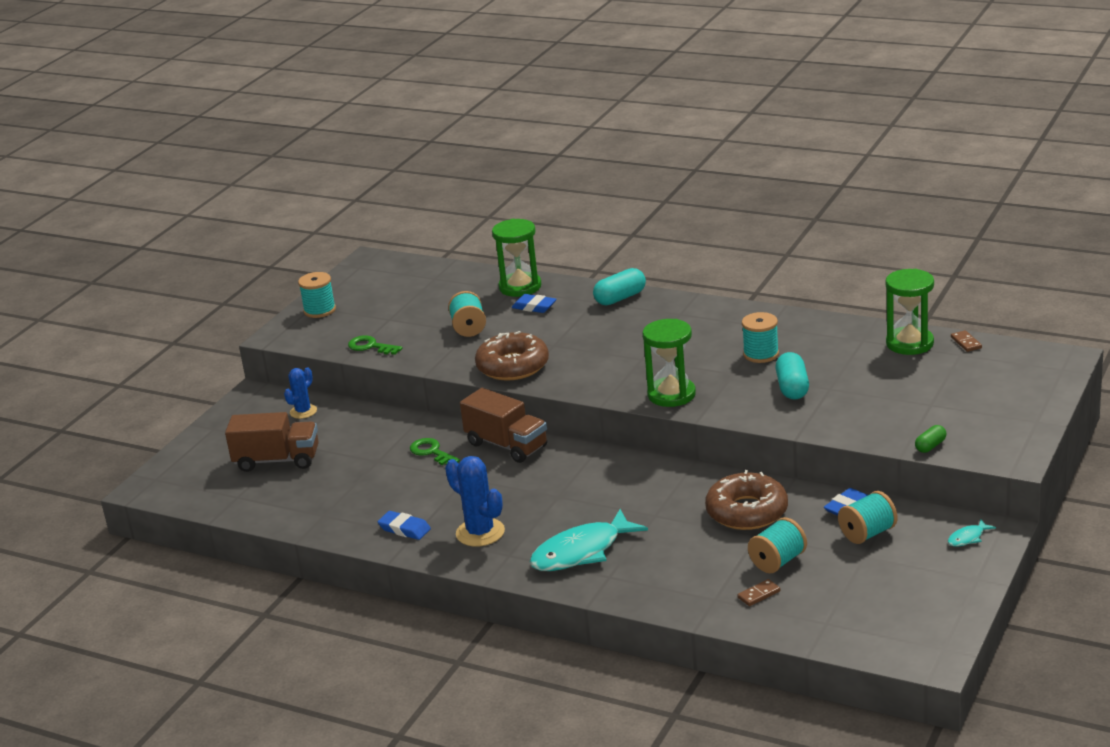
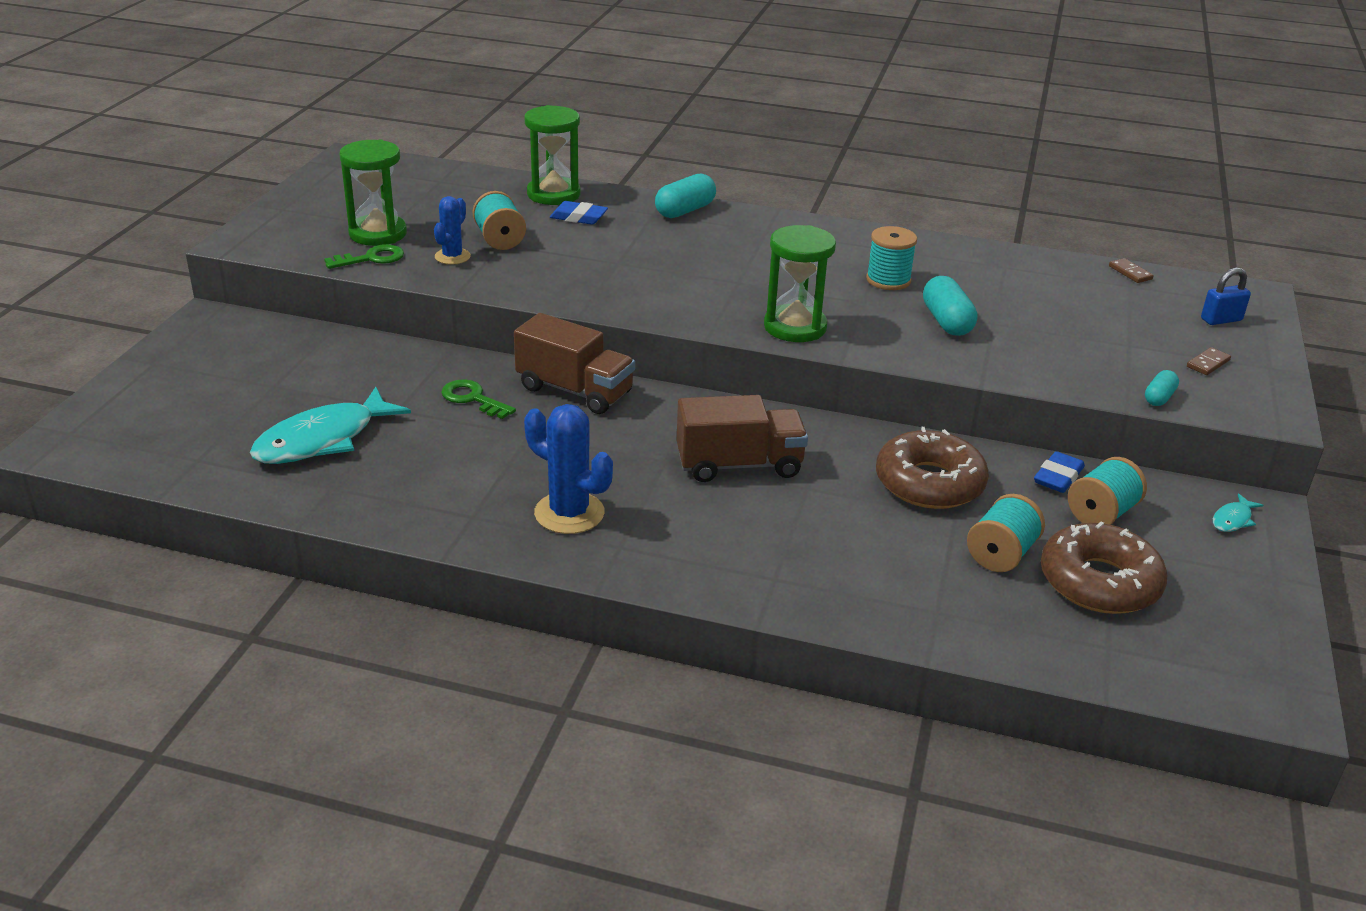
camera: 15 degrees left, 5 degrees up
brown truck [225,412,319,472] -> brown truck moved to [677,395,808,482]
blue cactus [284,367,317,419] -> blue cactus moved to [434,196,471,265]
turquoise spool [298,272,336,318] -> none
green key [348,335,403,355] -> green key turned 135 degrees clockwise [324,244,404,269]
blue eraser [378,511,431,540] -> none
brown donut [475,331,549,381] -> brown donut moved to [1041,521,1167,614]
turquoise fish [530,509,648,571] -> turquoise fish moved to [250,387,411,464]
brown domino [737,579,780,606] -> brown domino moved to [1187,347,1231,375]
green hourglass [885,269,934,355] -> green hourglass moved to [339,140,407,246]
green capsule [915,425,947,453] -> turquoise capsule [1145,370,1179,406]
none -> blue padlock [1201,268,1251,325]

